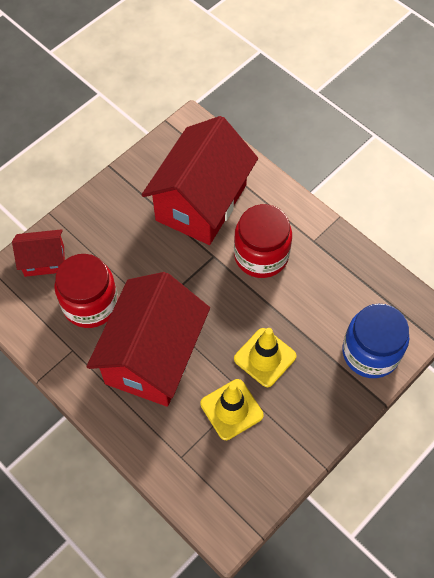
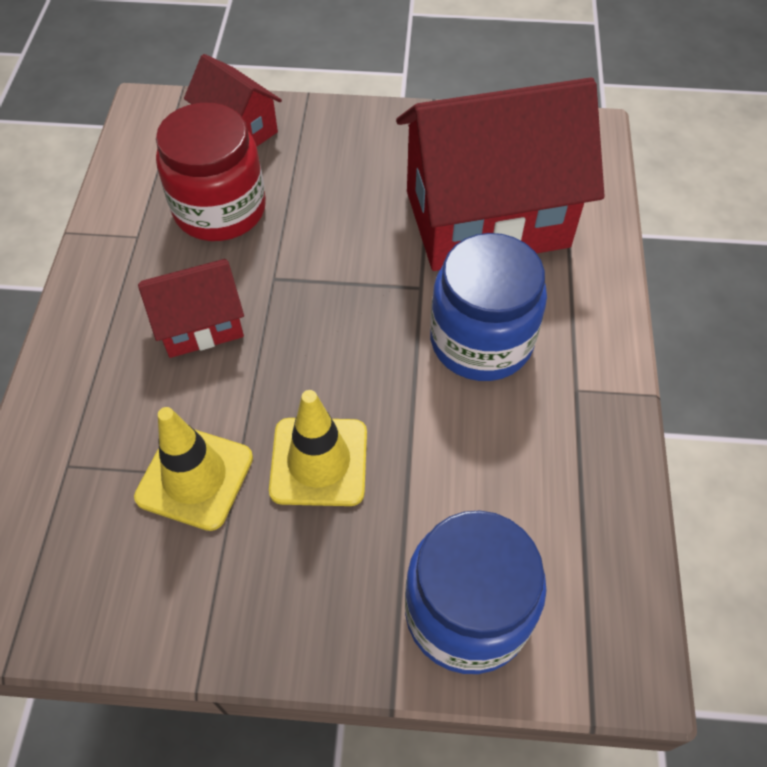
camera: 50 degrees right, 5 degrees down
red house [86,272,210,407] -> red house [138,259,244,358], size x0.49
red jar [234,204,292,278] -> blue jar [430,233,547,381]

